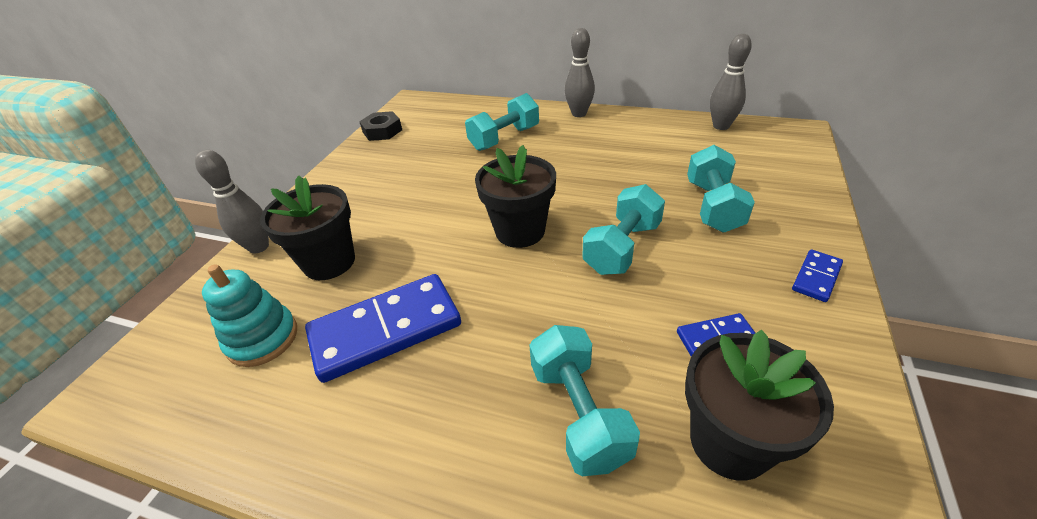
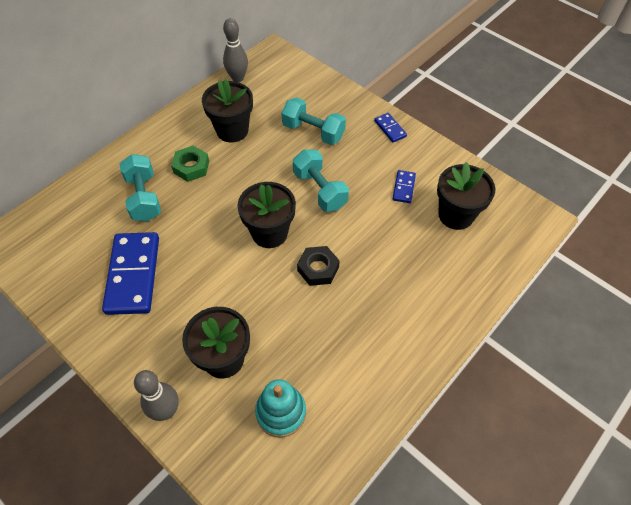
camera: 70 degrees left, 15 degrees up
blue domino [305,274,461,383] -> blue domino moved to [102,232,159,315]
black nut [359,111,402,141] -> black nut moved to [297,246,340,286]
turquoise dumbbell [529,325,640,476] -> none
grey bowling pin [565,28,595,117] -> none
none -> green nut [171,146,209,182]
none -> black flower pot [202,79,253,142]

